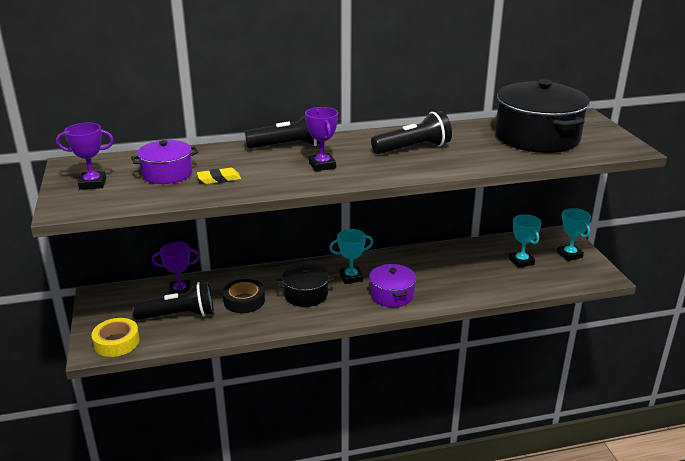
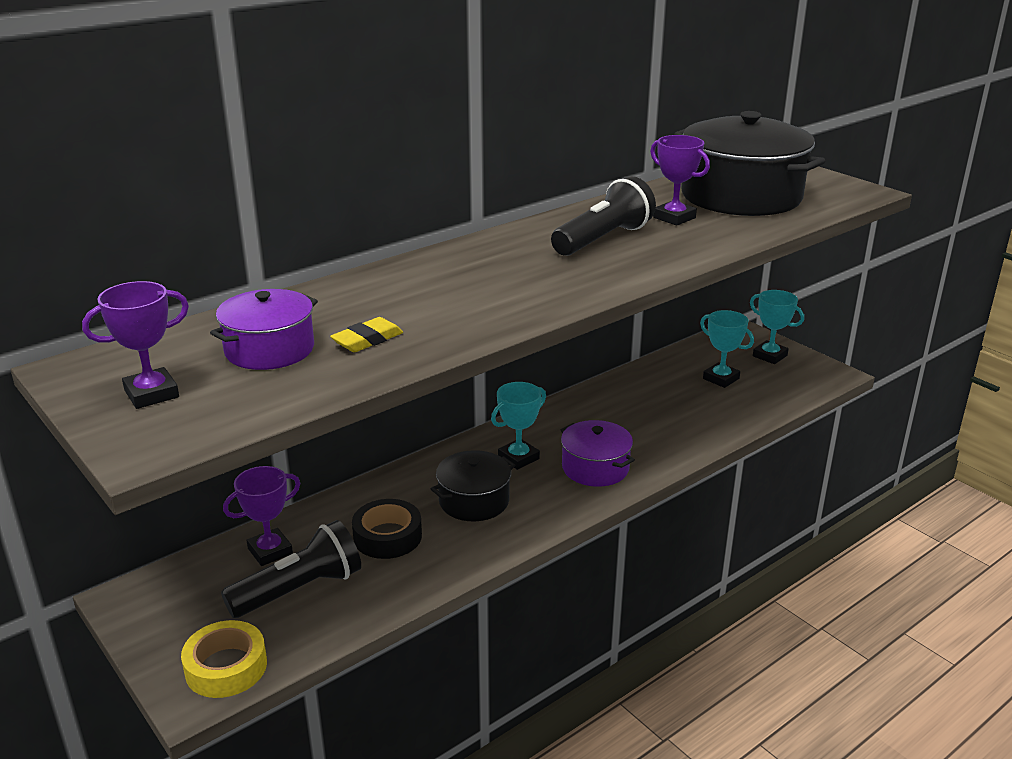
camera: 25 degrees left, 0 degrees up
black flashlight [245,115,325,149] -> none
purple trophy [305,107,338,171] -> purple trophy moved to [650,135,710,226]

